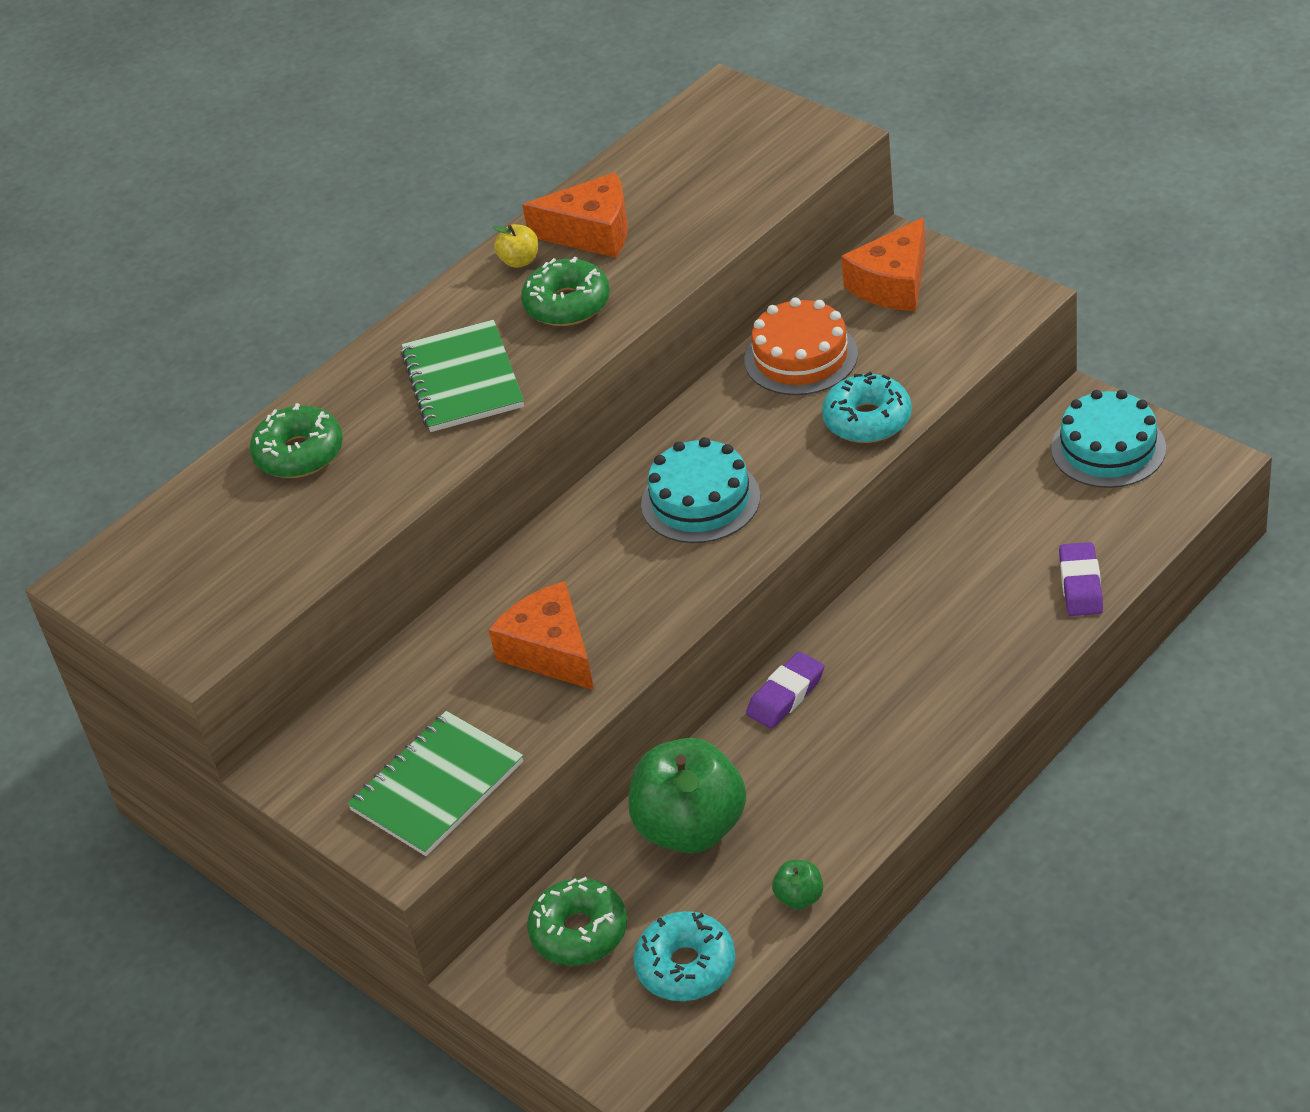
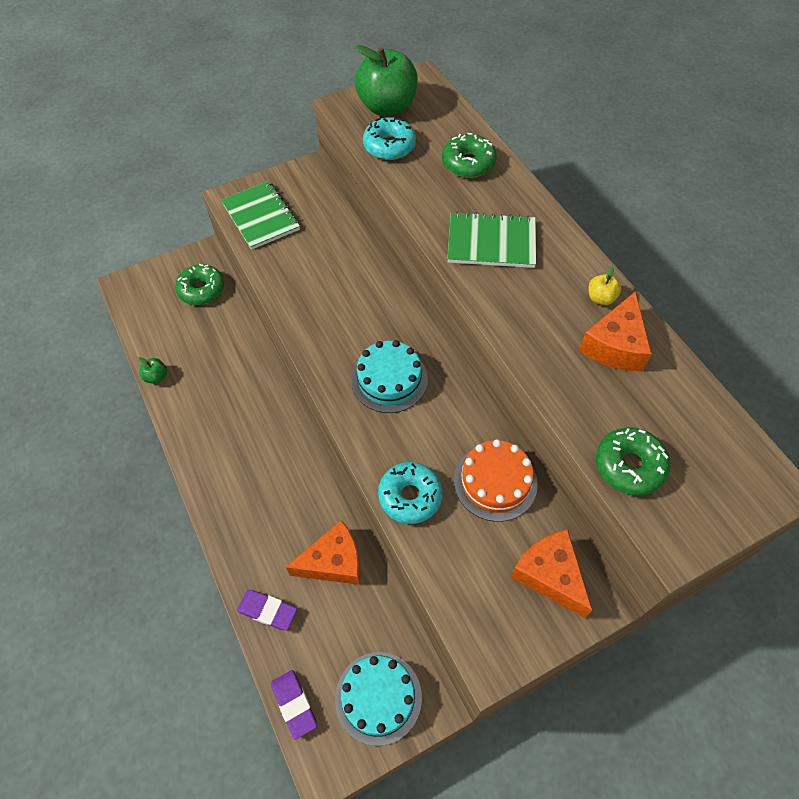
camera: 105 degrees right, 15 degrees up
orange cheese [489,581,594,690] -> orange cheese moved to [286,520,361,585]
green donut [521,257,610,326] -> green donut moved to [596,427,671,496]
green apple [629,738,746,853] -> green apple moved to [355,45,418,116]
turquoise donut [633,911,735,1001] -> turquoise donut moved to [363,117,416,160]
purple eraser [746,652,824,729] -> purple eraser moved to [271,670,317,740]

